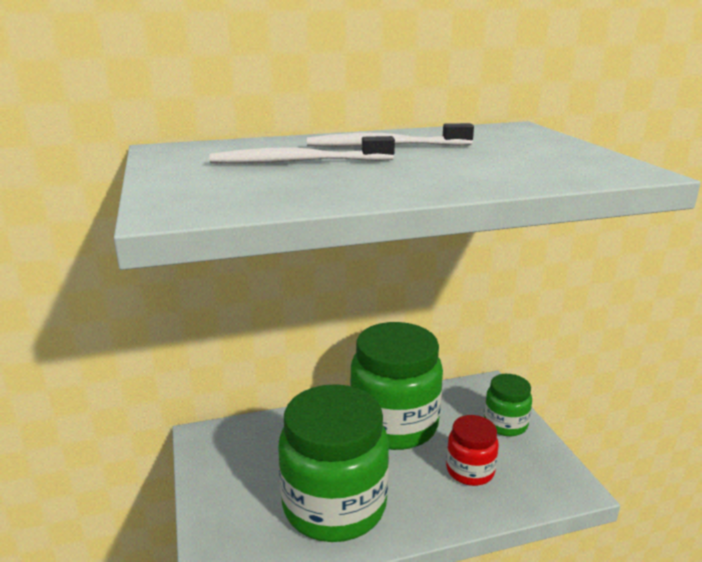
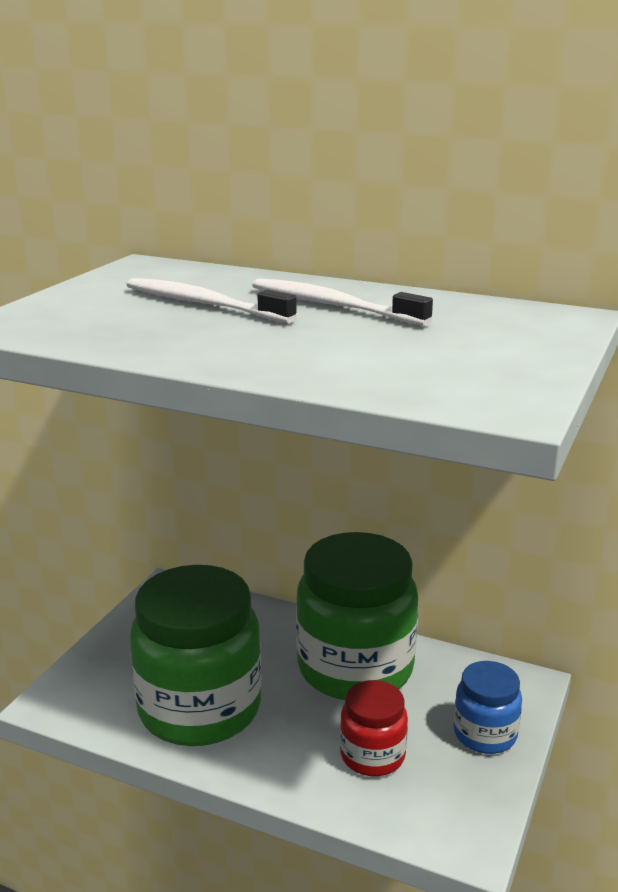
camera: 40 degrees right, 0 degrees up
green jar [484,374,532,436] -> blue jar [454,661,522,754]

